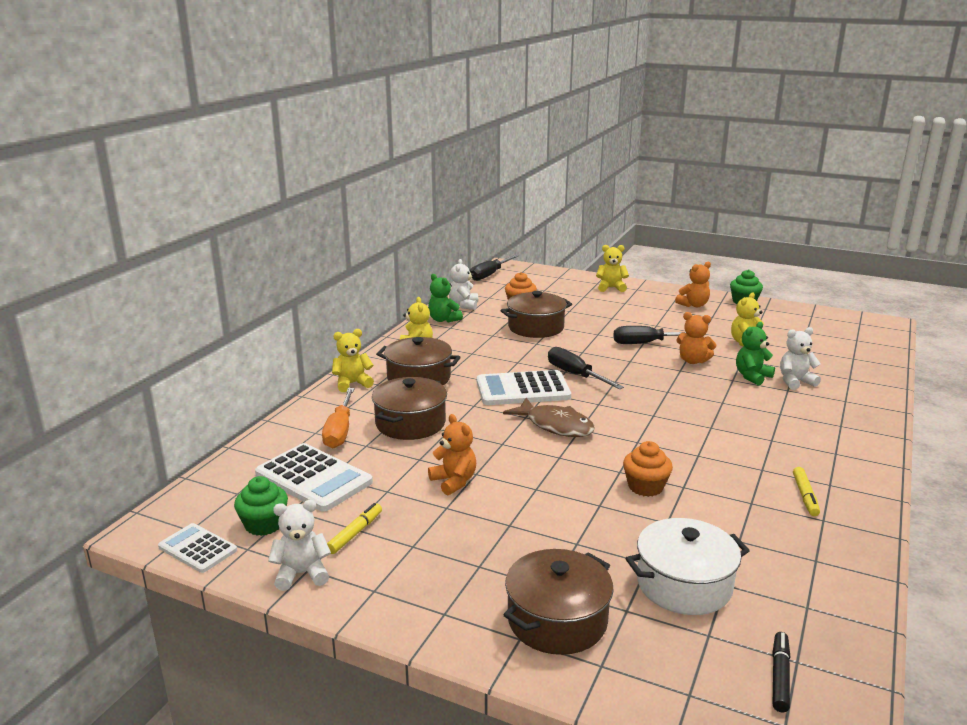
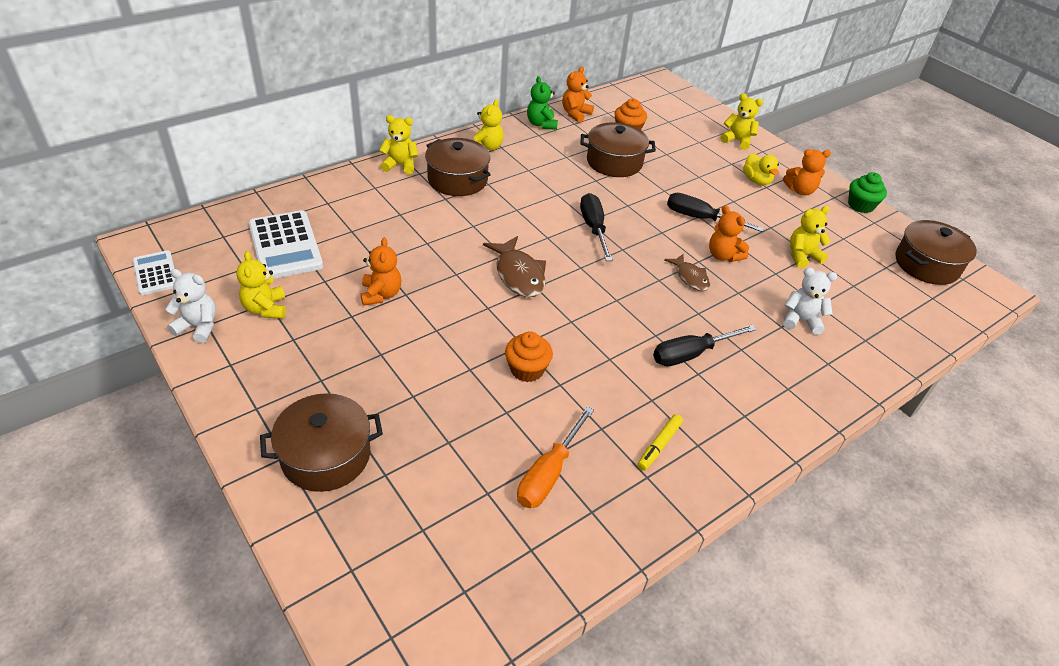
camera: 25 degrees right, 20 degrees up
green cupcake [234,476,288,536] -> none
orange screwdriver [322,388,354,448] -> orange screwdriver moved to [517,406,594,508]
yellow marker [327,503,382,554] -> yellow teddy bear [236,251,286,319]
brown pot [372,377,447,440] -> brown pot moved to [896,220,977,285]
white teddy bear [449,259,478,310] -> orange teddy bear [562,66,594,123]
black screwdriver [470,255,519,281] -> black screwdriver moved to [653,325,757,366]
white calculator [477,370,571,405] -> none
white pot [626,518,750,615] -> none
green teddy bear [736,322,775,385] -> none
black marker [772,632,791,712] -> none
none -> brown fish [664,254,710,291]
none -> yellow duck [743,153,779,185]

